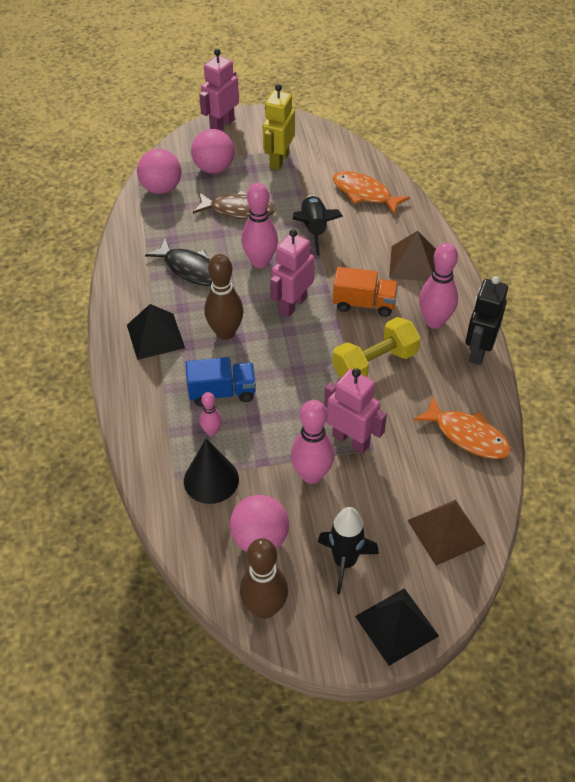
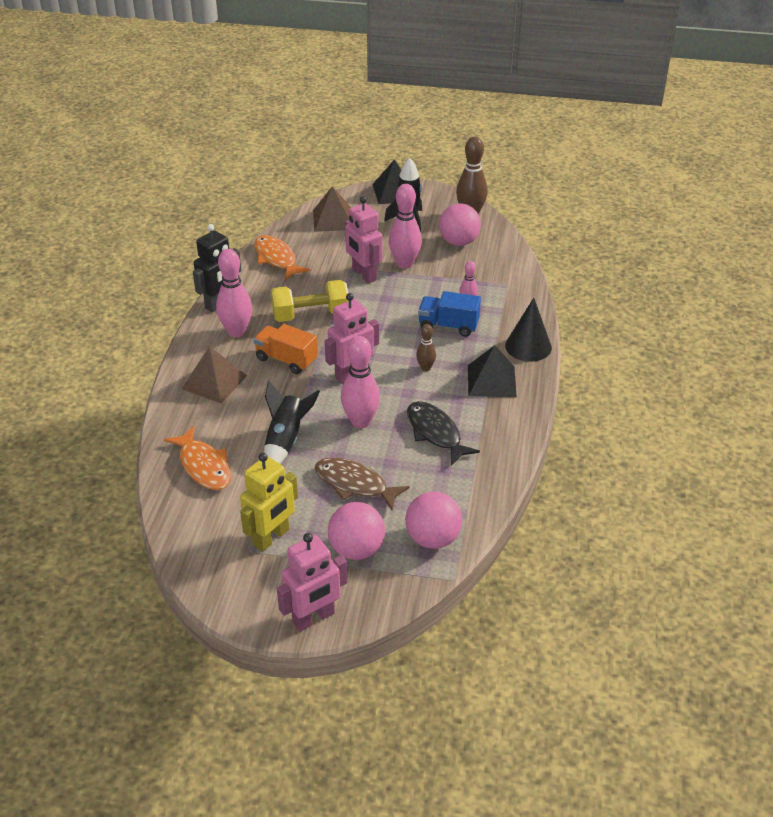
camera: 160 degrees left, 10 degrees down
black cone [184,438,239,504] -> black cone moved to [505,298,552,362]
brown bowling pin [204,254,243,340] -> brown bowling pin [416,324,436,371], size x0.54

